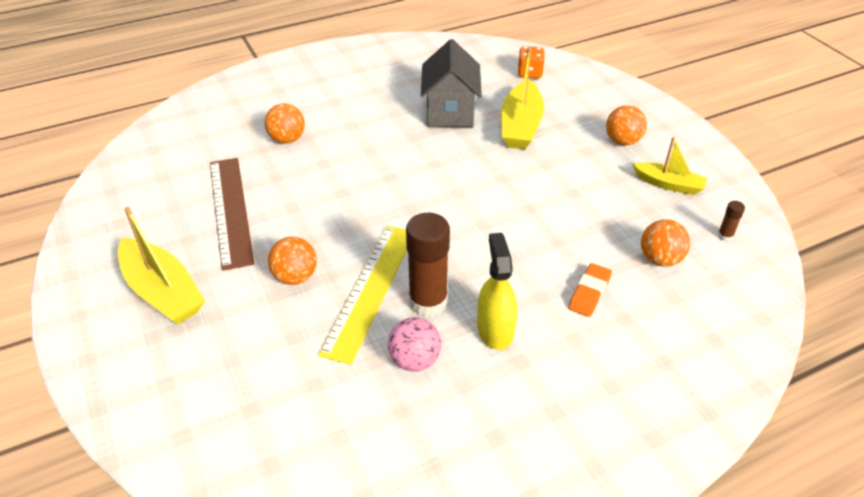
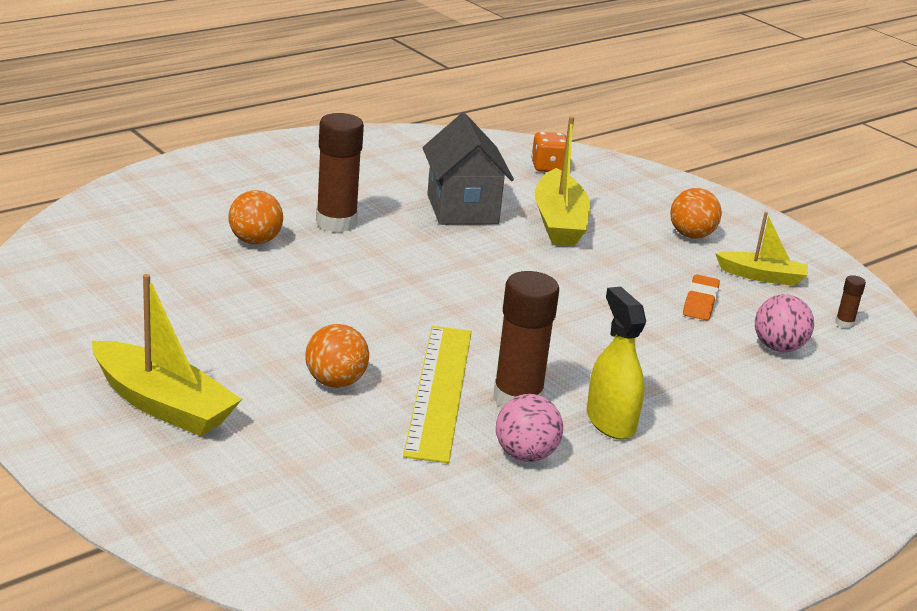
camera: 15 degrees left, 15 degrees down
brown ruler [210,158,254,271] -> none
orange eraser [568,263,612,317] -> orange eraser moved to [683,275,720,320]
orange ball [641,219,690,267] -> pink ball [755,294,814,352]
none -> brown glue stick [316,113,364,232]

